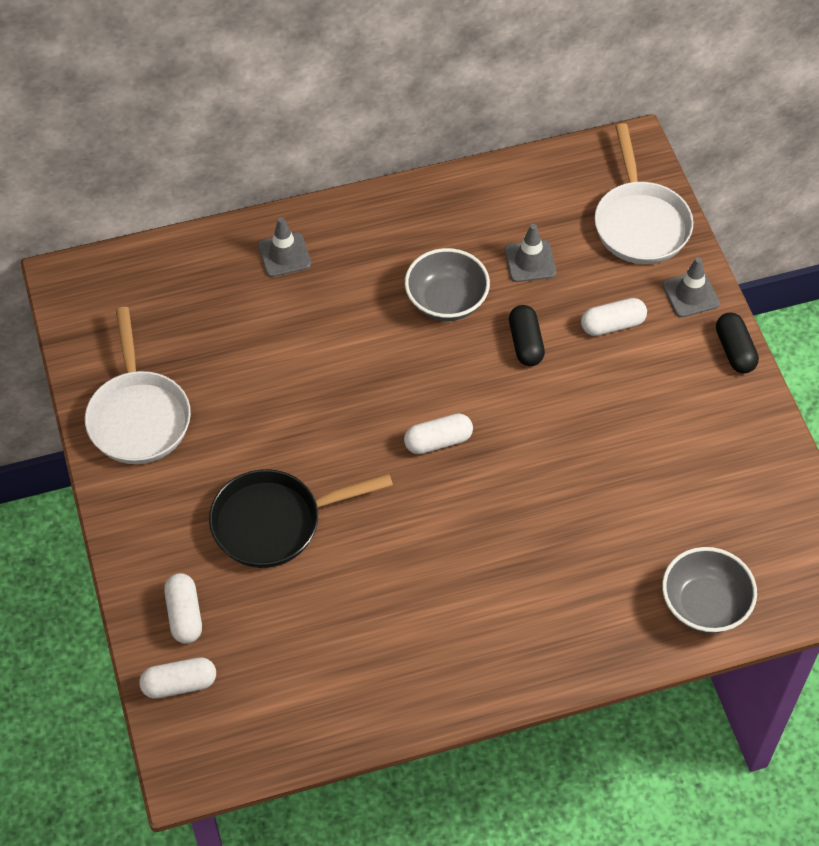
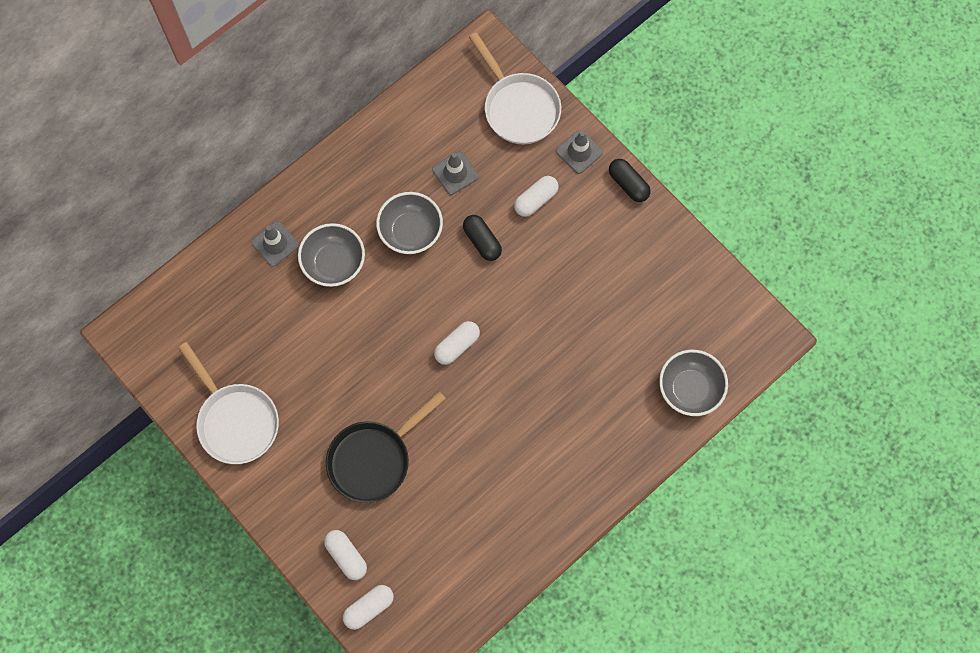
camera: 25 degrees left, 15 degrees up
none -> grey bowl [298,223,365,287]

